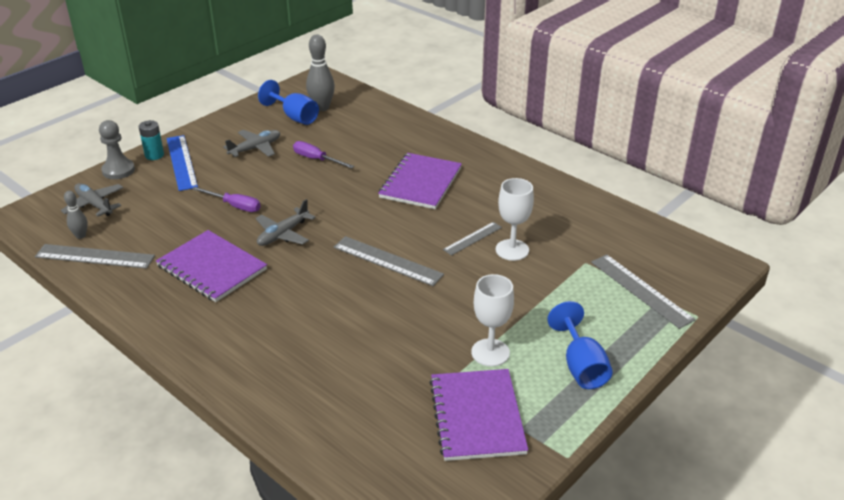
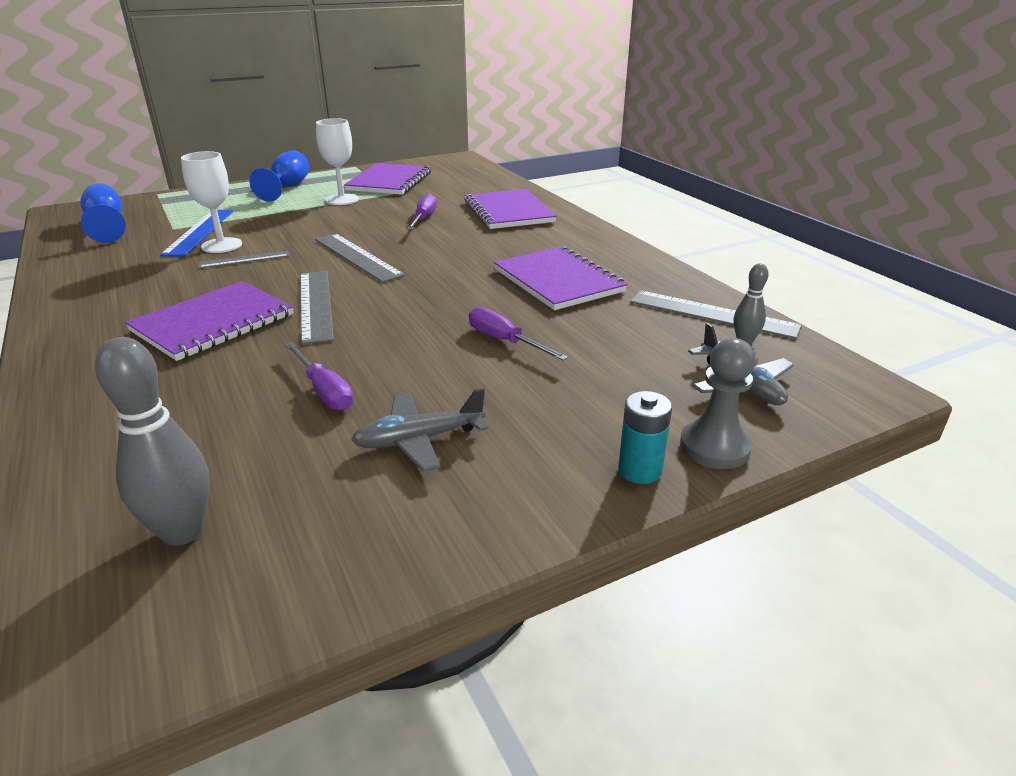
camera: 160 degrees left, 5 degrees down
blue ruler [167,135,198,191] -> blue ruler moved to [160,210,234,256]
grey plane [256,199,316,246] -> none
blue goblet [258,80,319,125] -> blue goblet moved to [80,183,126,243]
grey ruler [591,254,696,329] -> grey ruler moved to [300,271,334,344]
none -> purple screwdriver [407,194,437,230]
none -> purple notebook [464,189,557,229]

